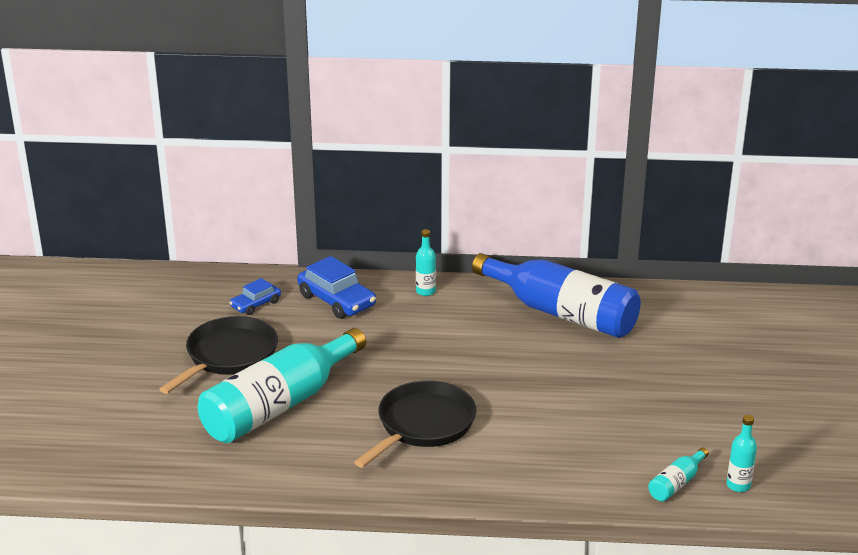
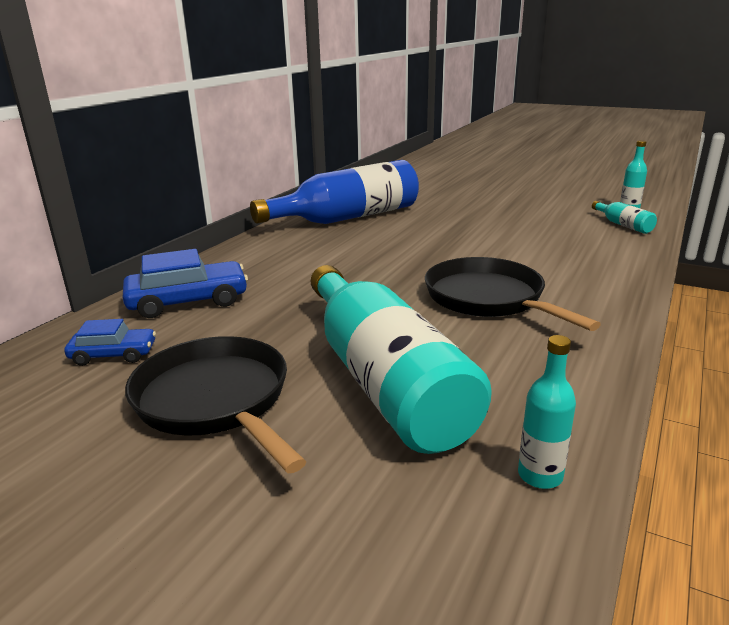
camera: 65 degrees left, 5 degrees down
blue car [229,278,281,315] -> blue car turned 75 degrees counterclockwise [64,319,156,366]
turquoise bottle [416,229,436,296] -> turquoise bottle moved to [518,335,576,489]

